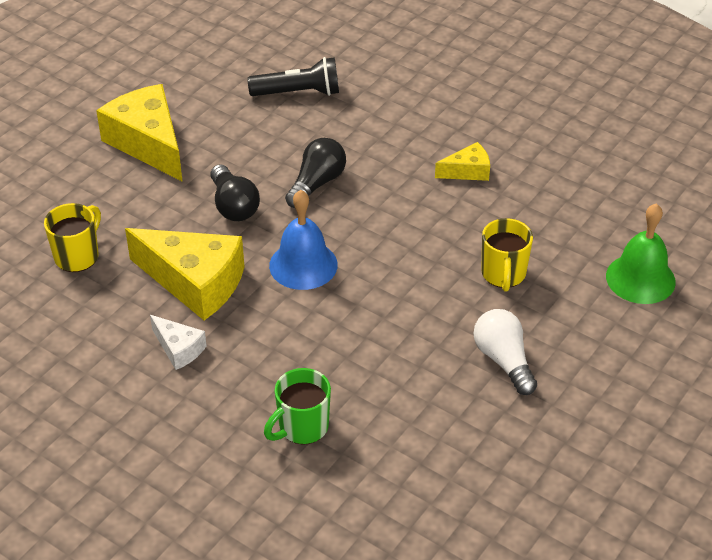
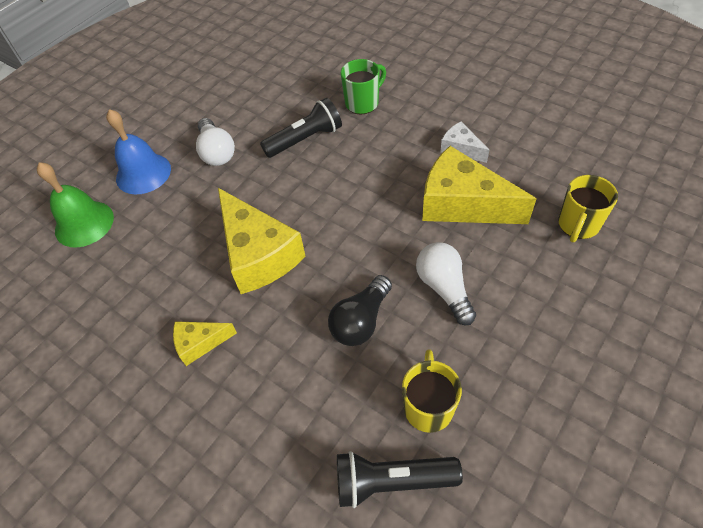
camera: 175 degrees left, 10 degrees up
yellow cheese [96,84,183,182] -> yellow cheese moved to [218,188,306,294]
black light bulb [210,164,260,221] -> white light bulb [416,242,476,325]
blue bell [269,190,338,290] -> blue bell moved to [106,109,171,194]
yellow mug [481,218,533,292] -> yellow mug moved to [402,349,462,433]
none -> black flashlight [260,98,342,158]

